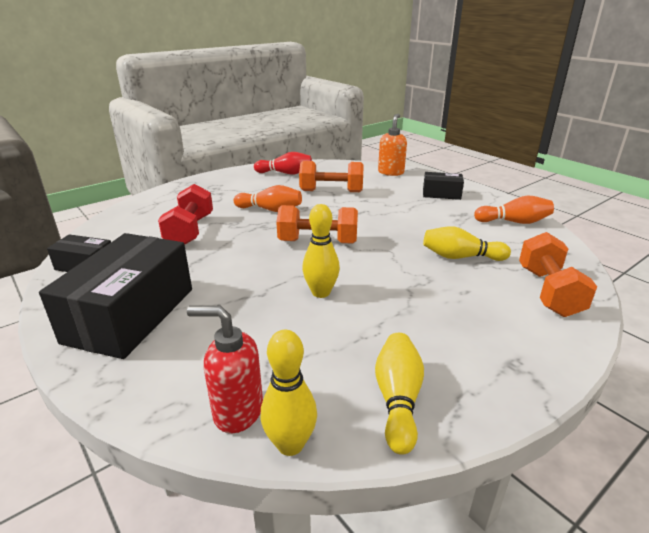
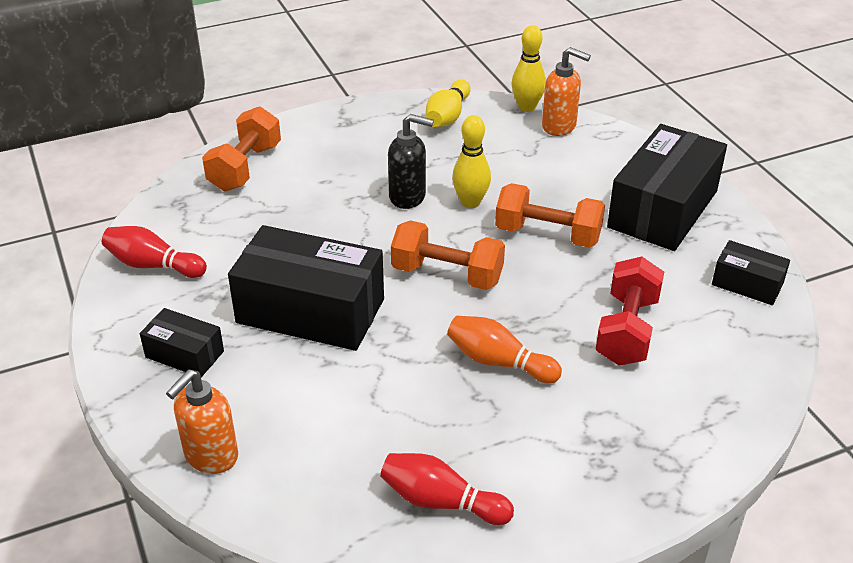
camera: 165 degrees left, 10 degrees up
red soap dispenser [187,306,263,433] -> orange soap dispenser [542,47,591,136]
orange dumbbell [299,161,364,192] -> orange dumbbell moved to [495,183,605,248]
yellow bowling pin [423,226,511,261] -> none
orange bowling pin [474,195,554,224] -> red bowling pin [102,226,207,278]
none -> black box [228,225,384,351]
none -> black soap dispenser [388,114,434,209]

